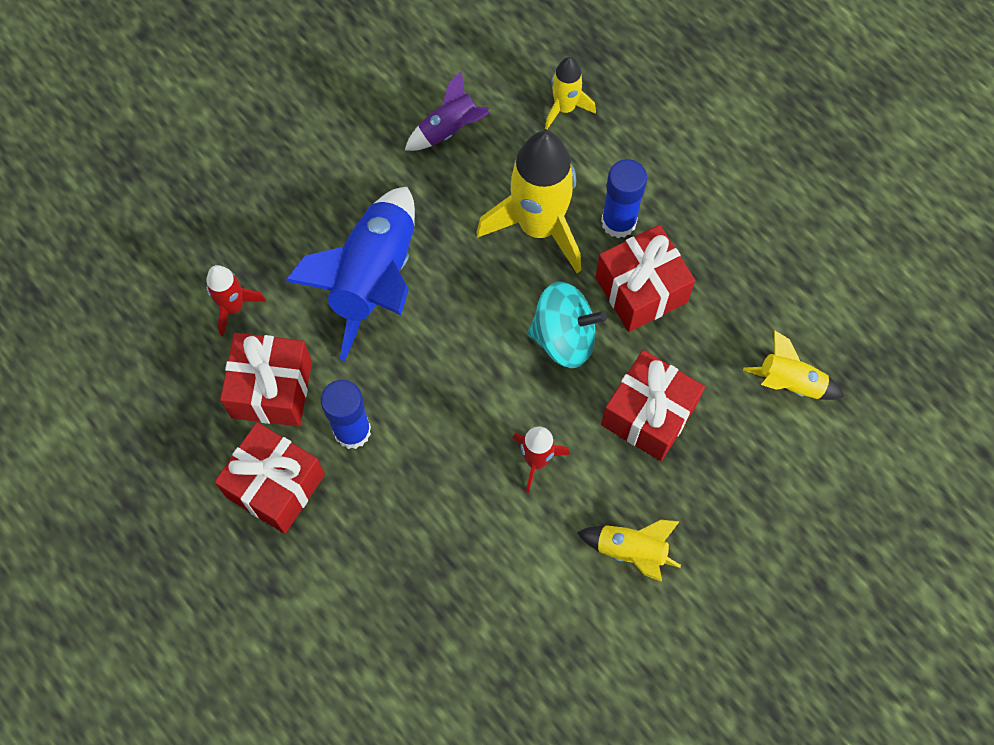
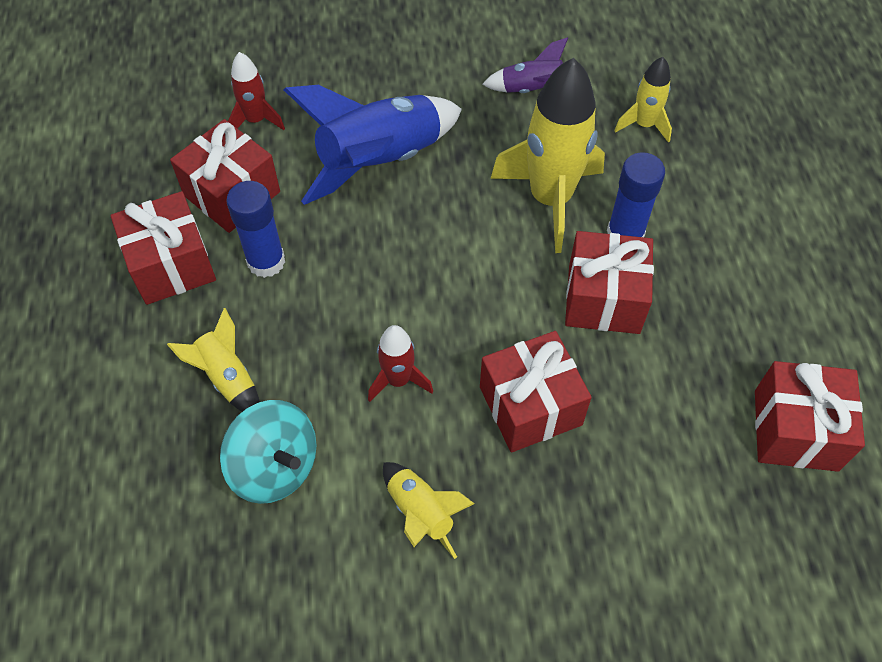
camera: 35 degrees right, 10 degrees down
turquoise spinning top [528,282,607,368] -> turquoise spinning top moved to [220,400,316,504]
yellow rocket [743,330,845,400] -> yellow rocket moved to [167,308,260,412]
none -> red gift [755,361,865,472]

